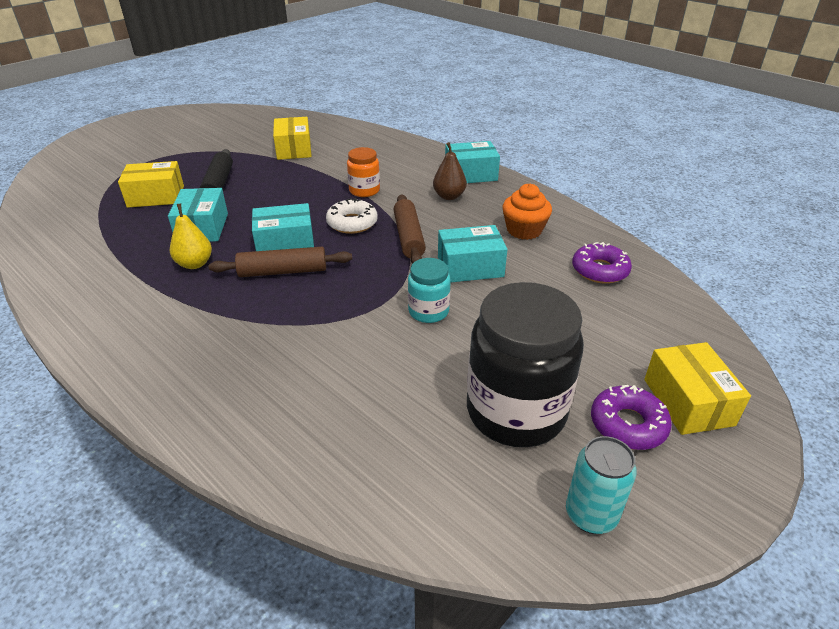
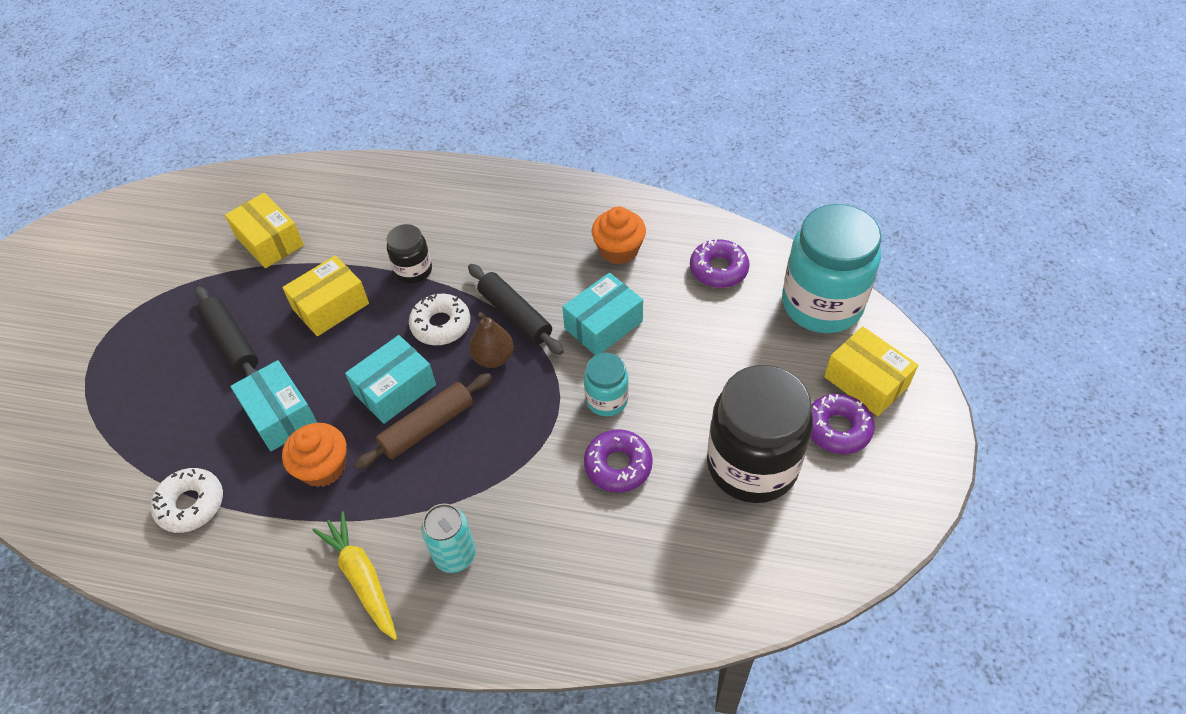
camera: 30 degrees left, 15 degrees up
yellow box [118,161,184,208] -> yellow box moved to [282,255,369,336]
yellow pear [170,204,212,269] -> orange cupcake [282,423,347,487]
orange jar [347,147,380,197] -> black jar [386,224,432,284]
brown rolling pin [393,195,426,264] -> black rolling pin [468,264,564,355]
brown pear [433,142,467,200] -> brown pear moved to [469,312,514,368]
turquoise box [445,141,500,183] -> none
turquoise can [566,436,637,534] -> turquoise can moved to [421,504,476,573]
none -> white donut [151,468,223,533]
none -> yellow carrot [312,511,397,640]
none -> purple donut [584,429,653,493]
none -> turquoise jar [782,204,882,333]

